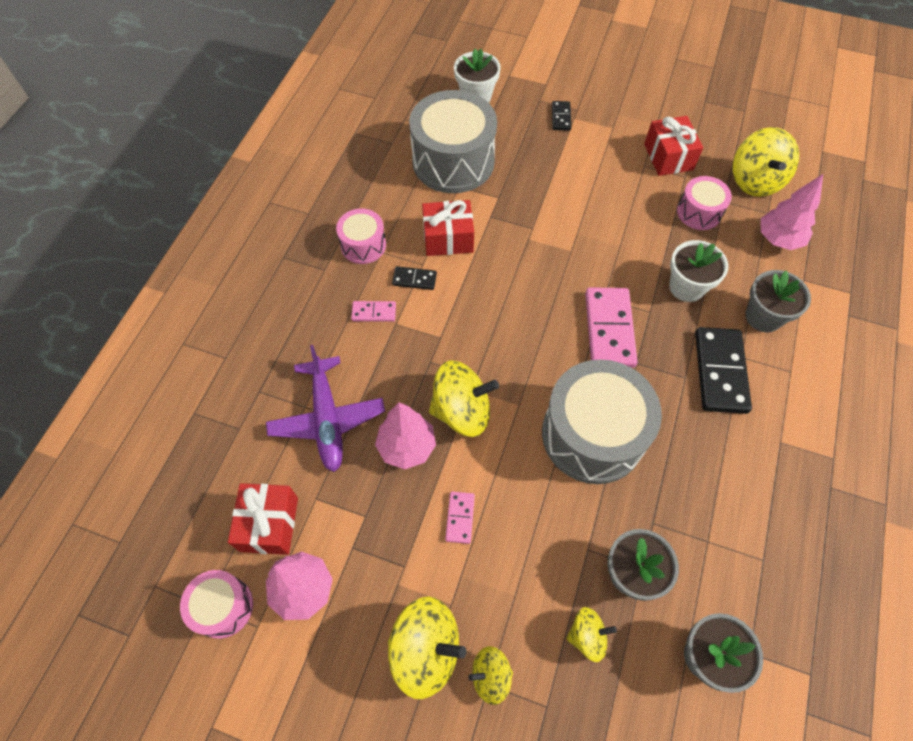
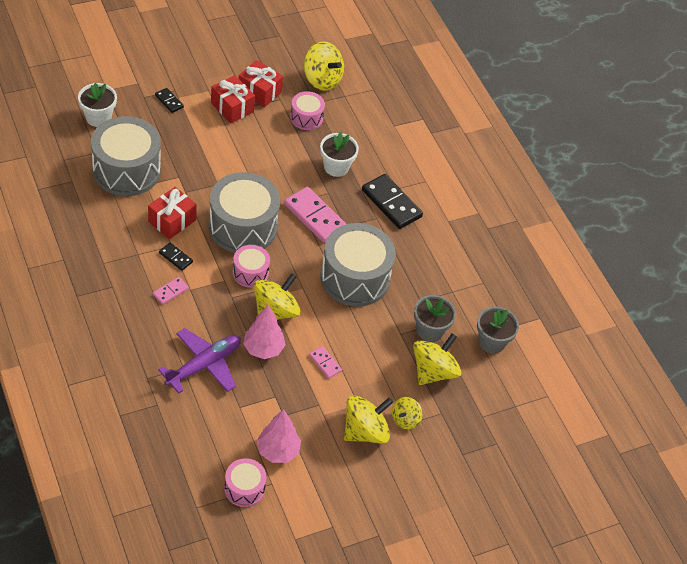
camera: 50 degrees left, 10 degrees down
red gift [228,483,298,555] -> red gift moved to [211,75,255,123]
purple plane [266,345,385,472] -> purple plane turned 75 degrees counterclockwise [158,328,241,394]
pink drum [336,209,386,264] -> pink drum moved to [233,245,270,288]
black domino [392,266,437,290] -> black domino turned 75 degrees clockwise [159,242,193,271]
yellow spinning top [566,607,617,662] -> yellow spinning top [413,333,461,385], size x1.77
grey flower pot [745,270,811,332] -> none
pink tree [761,174,823,250] -> none
none -> grey drum [209,172,280,253]

